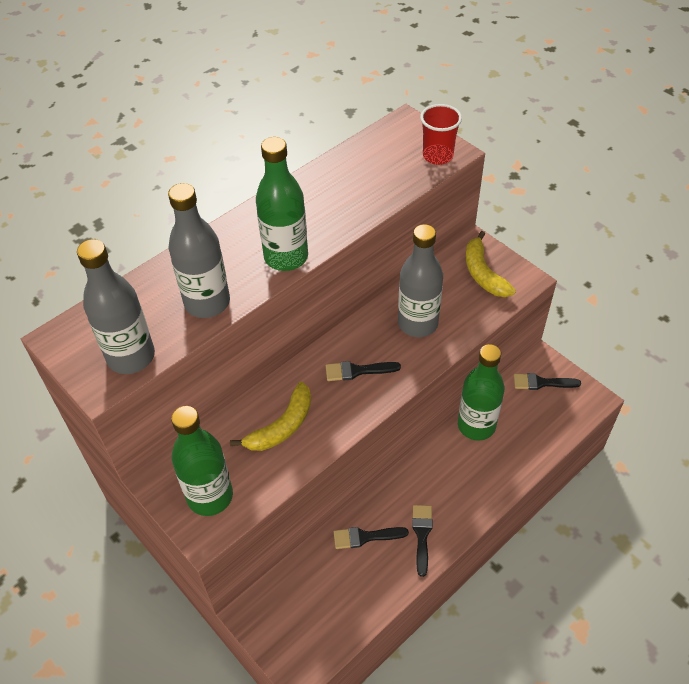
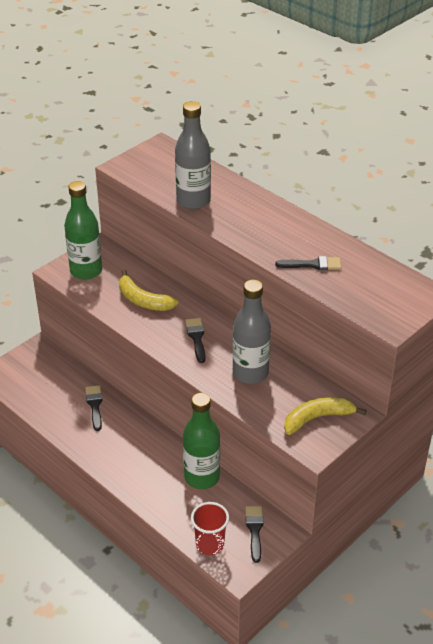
camera: 85 degrees right, 10 degrees down
grey bottle [77,239,155,374] -> none
green bottle [256,137,308,271] -> none
black brush [412,505,433,577] -> black brush moved to [275,256,341,270]
red cup [420,104,462,165] -> red cup moved to [191,502,229,555]

